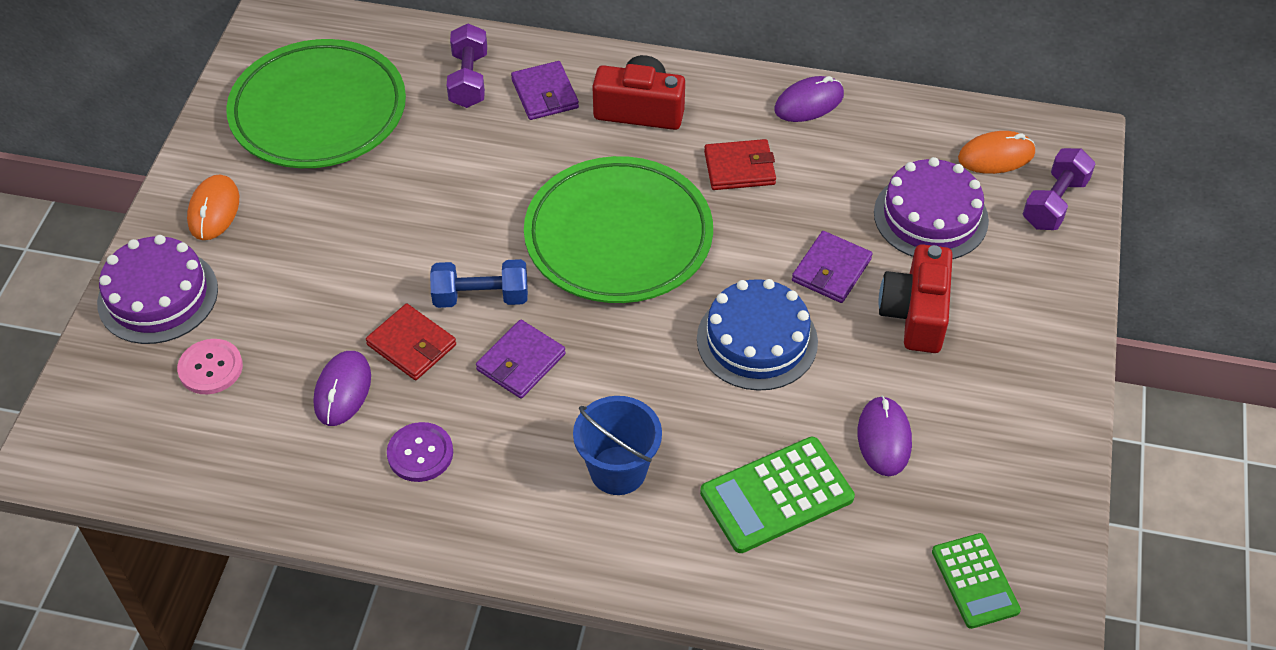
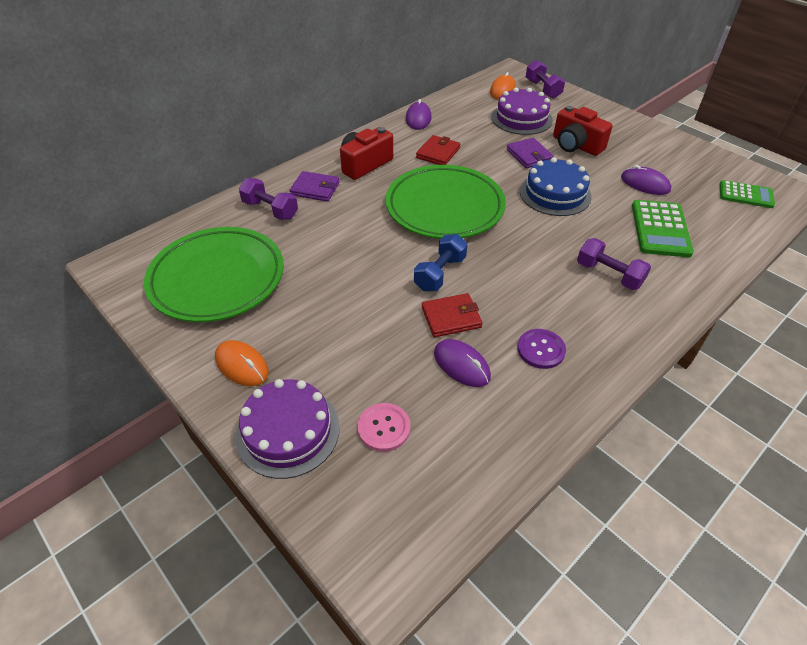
camera: 55 degrees left, 5 degrees down
purple wallet [476,320,566,399] -> none
blue bucket [573,396,662,495] -> purple dumbbell [577,238,651,290]

